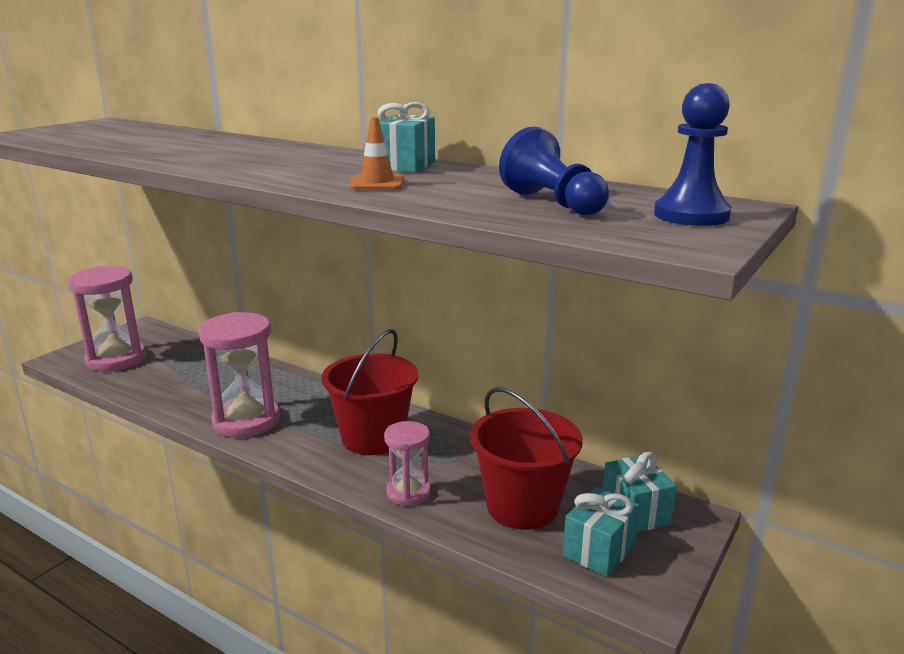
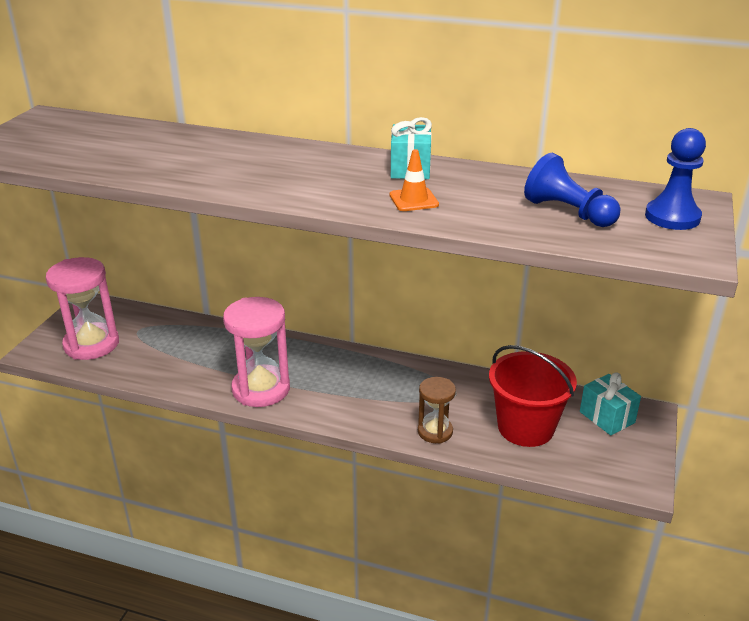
camera: 15 degrees left, 10 degrees up
red bucket [321,329,418,455] -> none
pink hourglass [384,421,431,506] -> brown hourglass [418,377,456,444]
turquoise gift [563,487,640,577] -> none

